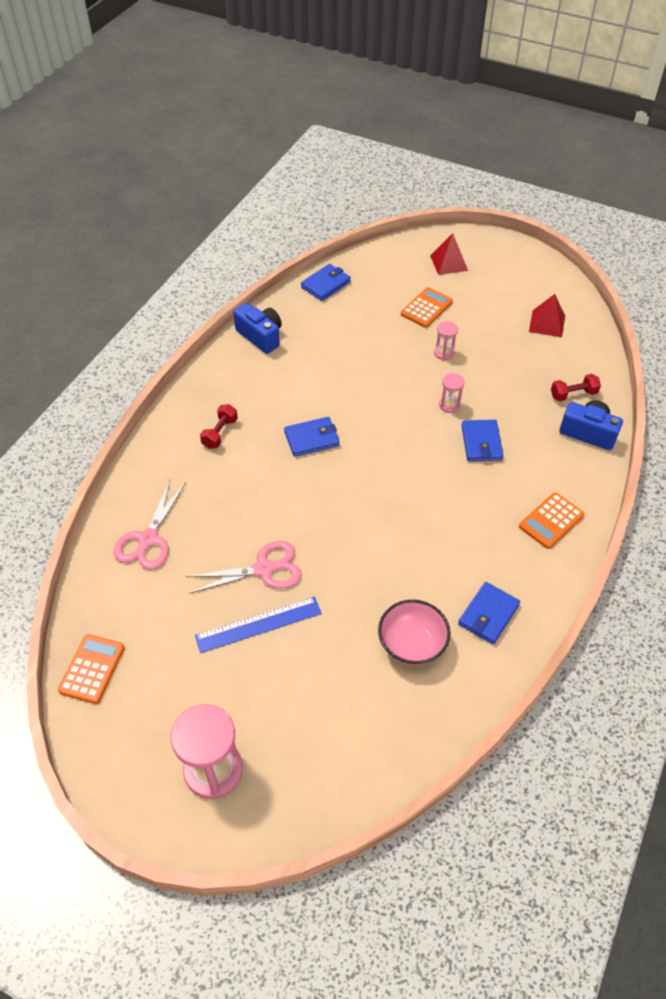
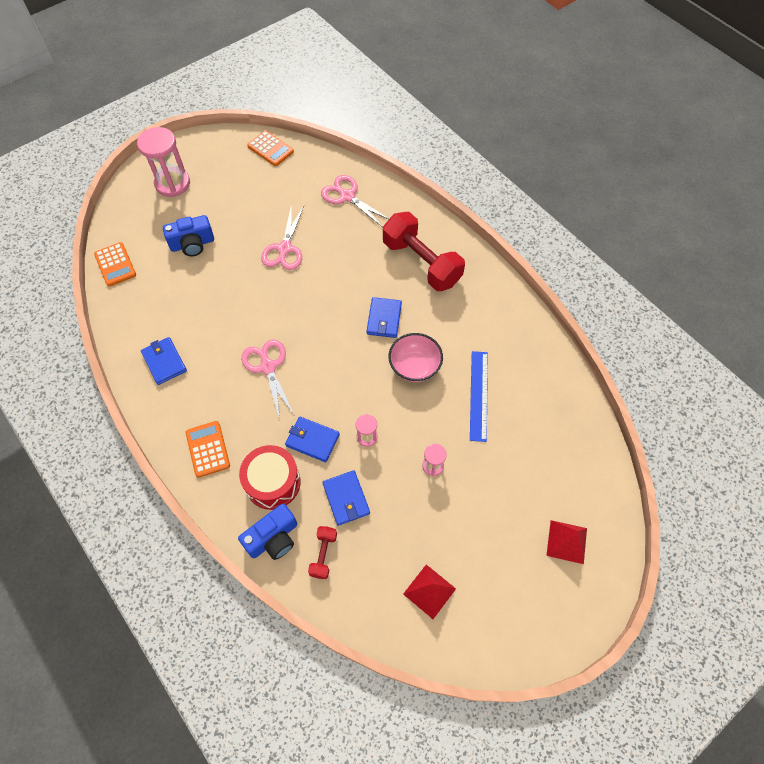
camera: 115 degrees right, 10 degrees up
blue ruler [195,597,322,653] -> blue ruler moved to [470,351,488,442]
red dumbbell [200,404,238,449] -> red dumbbell [383,212,465,291], size x2.22
blue camera [233,303,282,354] -> blue camera moved to [163,215,214,256]
blue wallet [301,264,351,301] -> blue wallet moved to [323,470,370,526]
pink bowl [378,600,450,666] -> pink bowl moved to [388,333,443,382]
orange calculator [401,287,453,328] -> orange calculator moved to [94,242,136,287]
none -> red drum [239,445,300,510]
none -> pink scissors [241,340,294,420]

